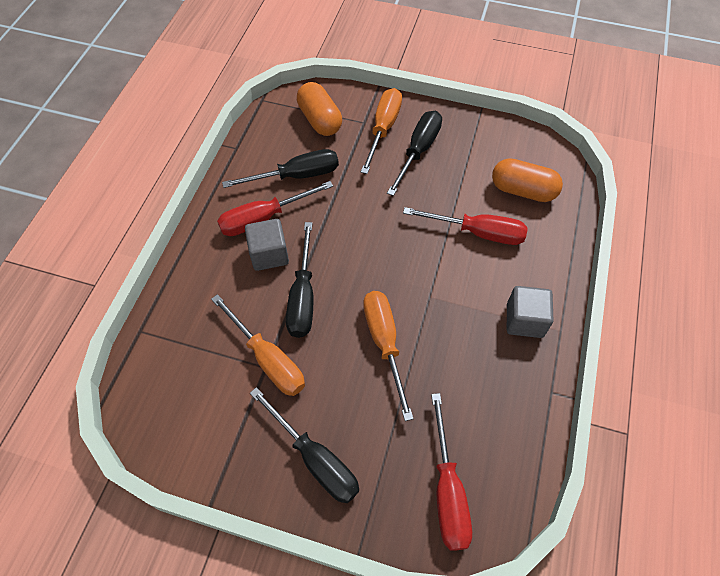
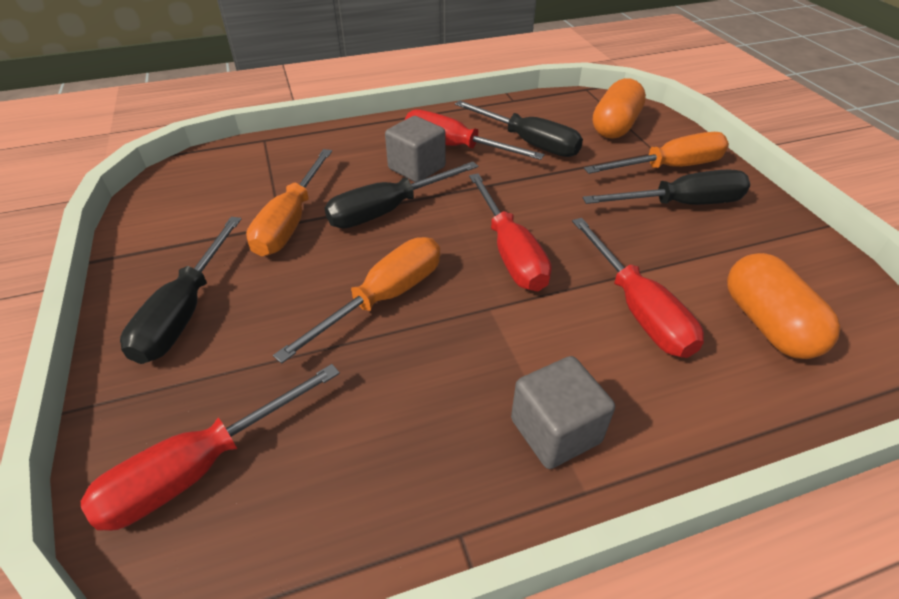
camera: 55 degrees right, 15 degrees down
none -> red screwdriver [469,173,552,291]

